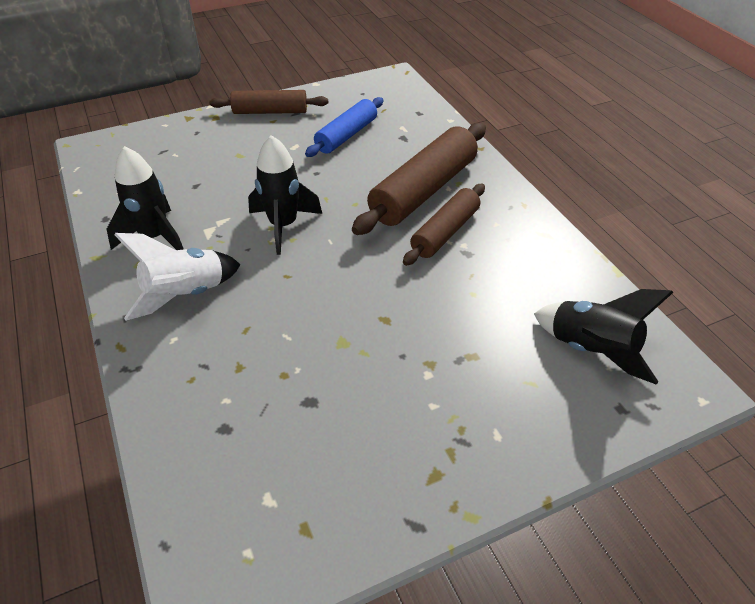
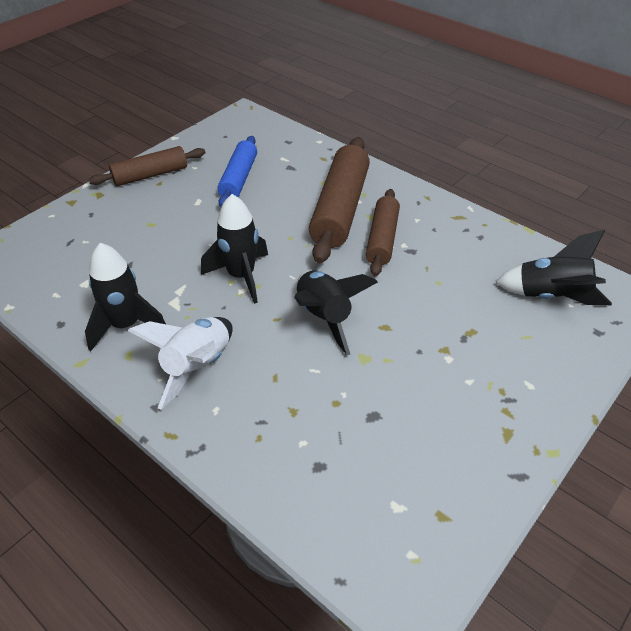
camera: 25 degrees left, 0 degrees up
none -> black rocket [294,270,378,355]

